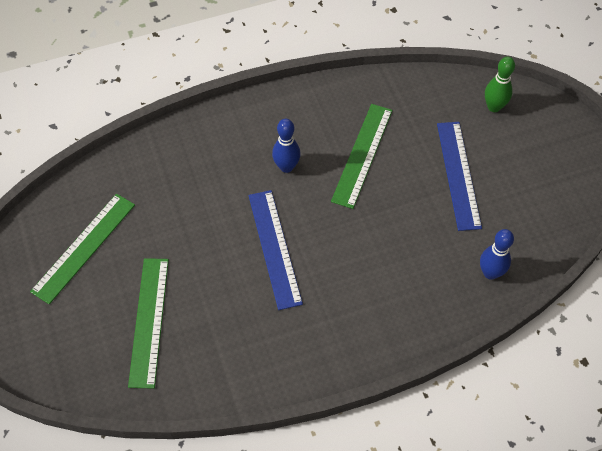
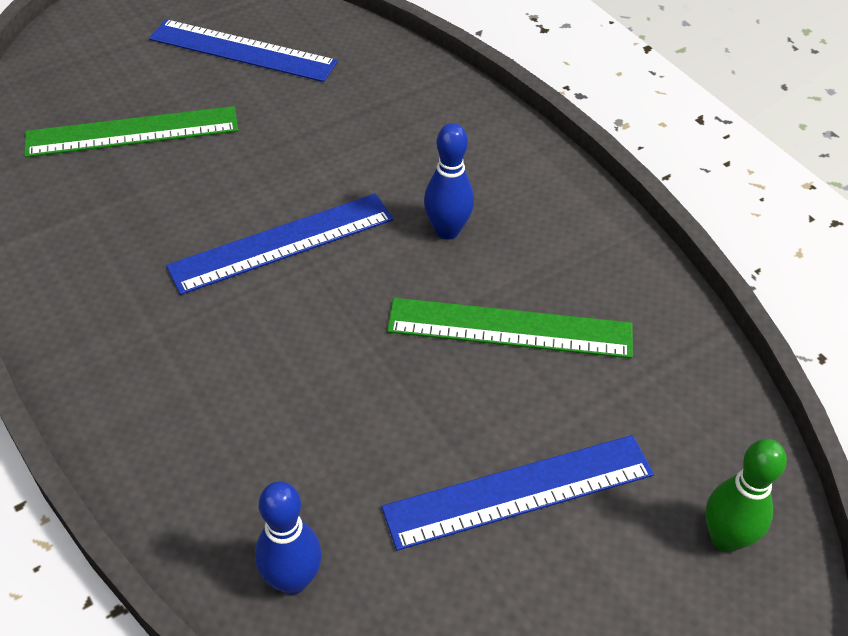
camera: 75 degrees right, 10 degrees down
green ruler [30,194,135,304] -> blue ruler [149,19,338,82]

